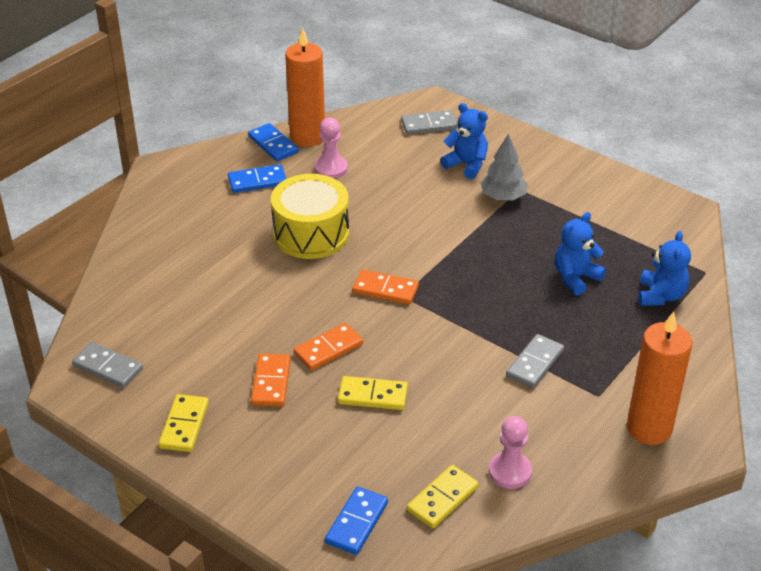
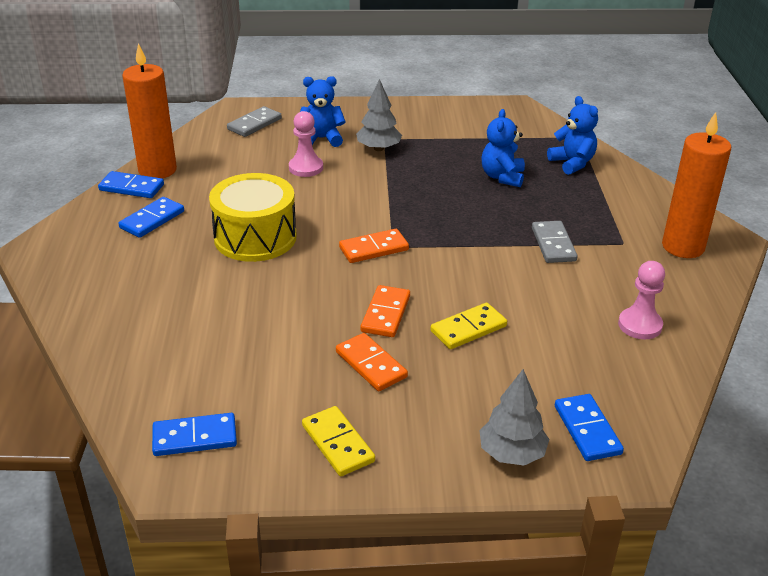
camera: 40 degrees left, 5 degrees down
grey domino [72,342,143,388] -> blue domino [152,413,237,456]
pink pawn [314,118,348,179] -> pink pawn moved to [289,111,323,177]
yellow domino [407,465,479,529] -> none
none -> grey tree [479,369,549,466]

